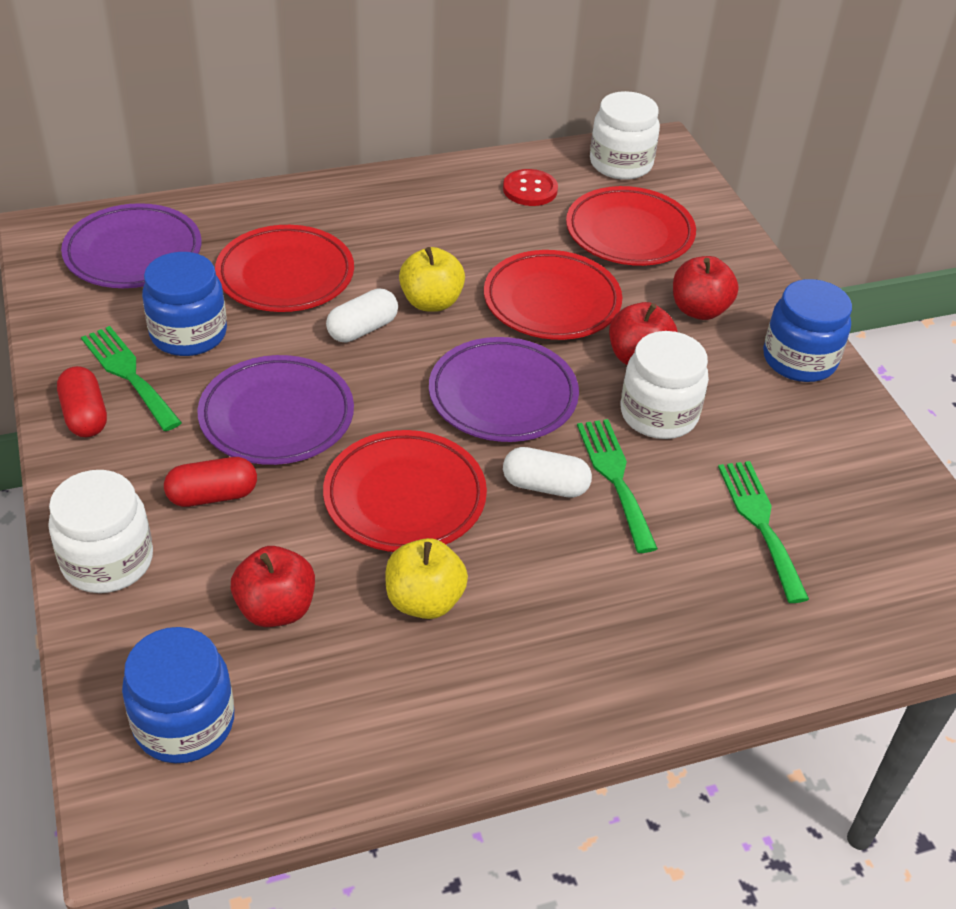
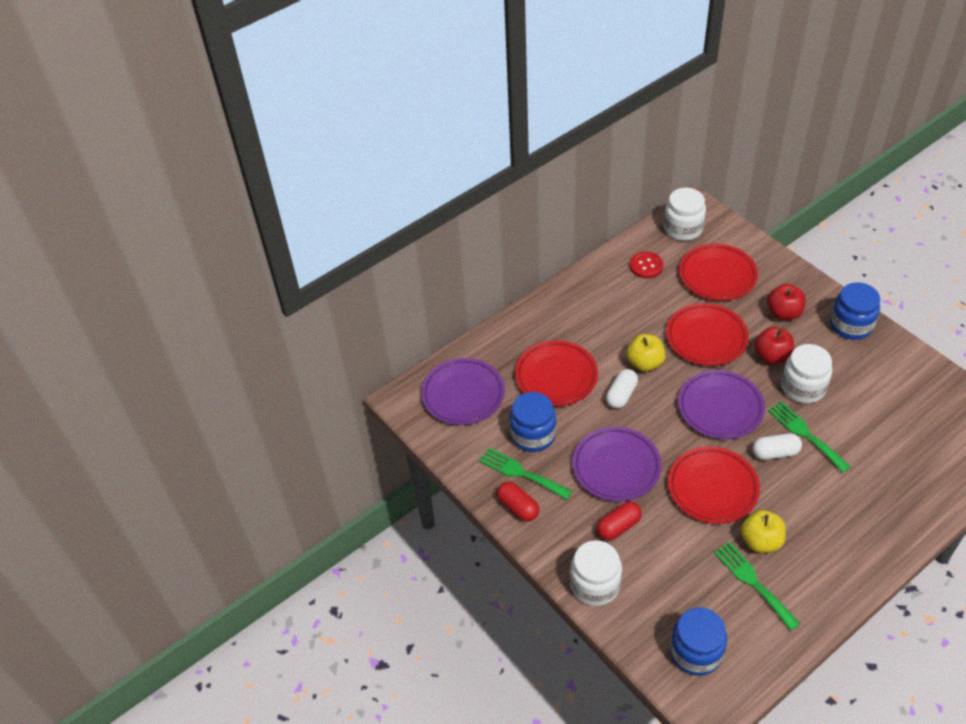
camera: 15 degrees left, 5 degrees up
red apple [231,546,315,627] -> none
green fork [718,461,809,603] -> green fork moved to [714,542,800,631]

